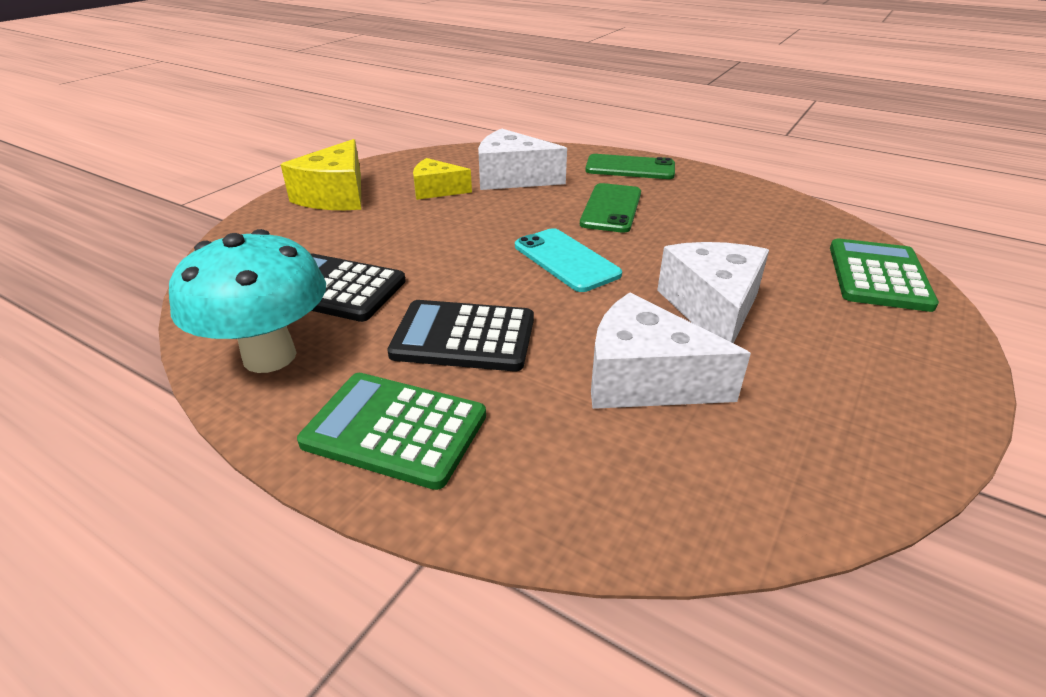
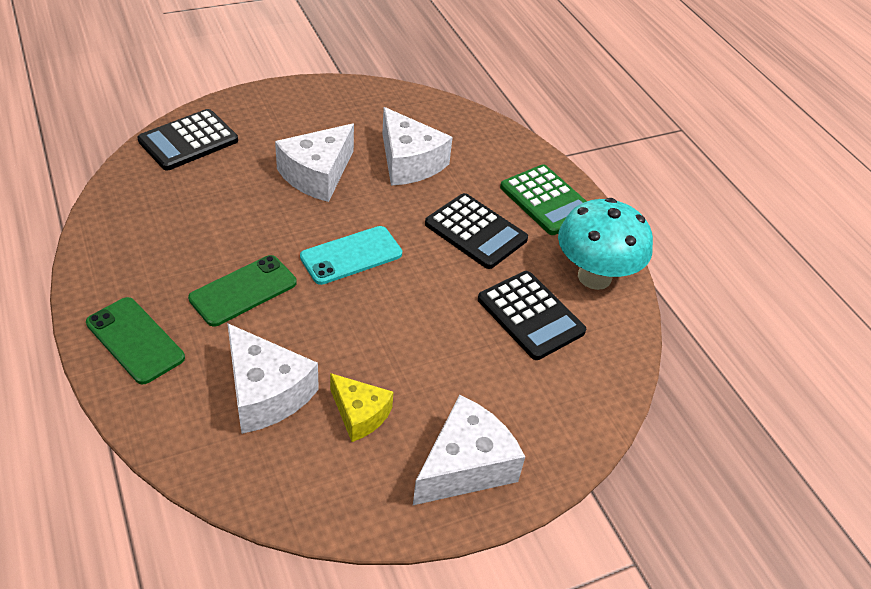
camera: 150 degrees left, 10 degrees up
yellow cheese [281,139,361,210] -> white cheese [413,395,525,505]
turquoise phone [515,228,622,292] -> turquoise phone turned 60 degrees clockwise [300,226,402,285]
green calculator [830,238,939,312] -> black calculator [137,109,238,171]

